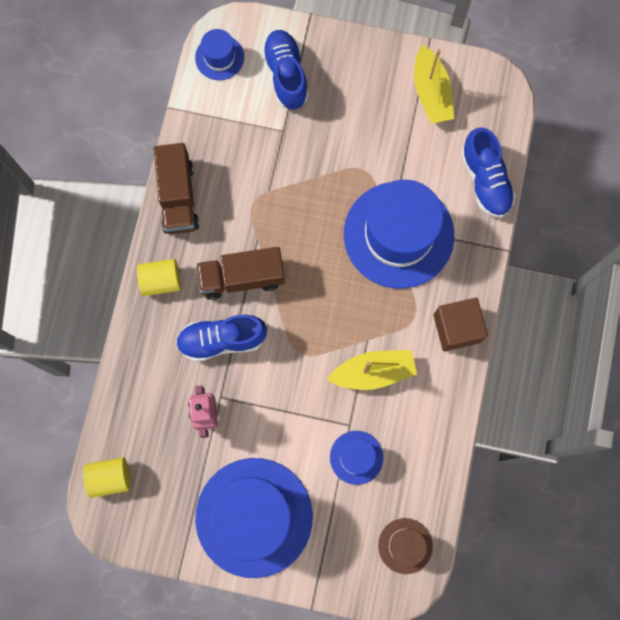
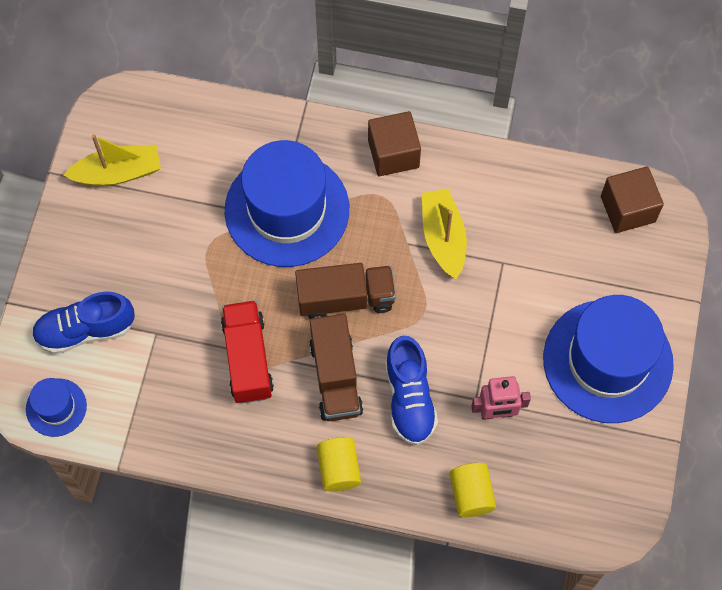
camera: 90 degrees left, 10 degrees down
yellow cylinder [83,457,130,498] -> yellow cylinder moved to [450,463,496,517]
brown truck [153,143,199,234] -> brown truck moved to [295,263,396,319]
blue hat [330,431,383,485] -> none
brown hat [378,518,433,574] -> brown cube [601,166,664,233]
blue shoe [461,127,516,218] -> none
none -> red truck [221,300,274,403]

